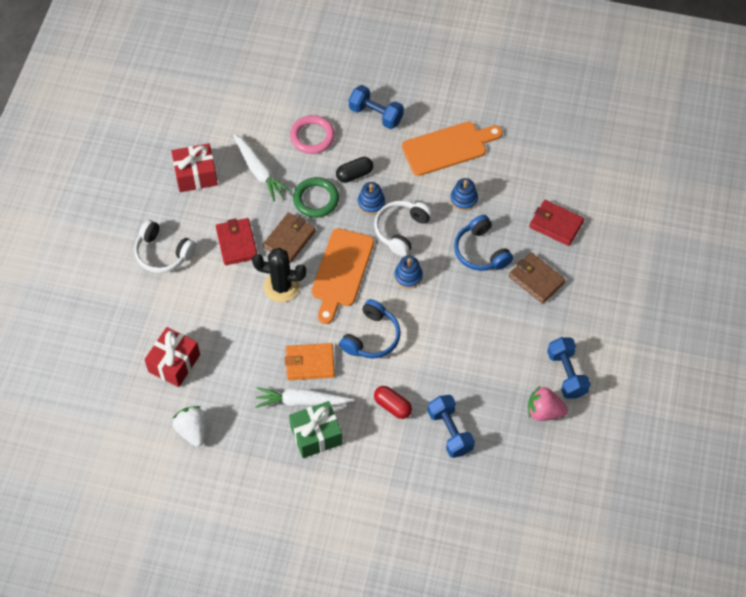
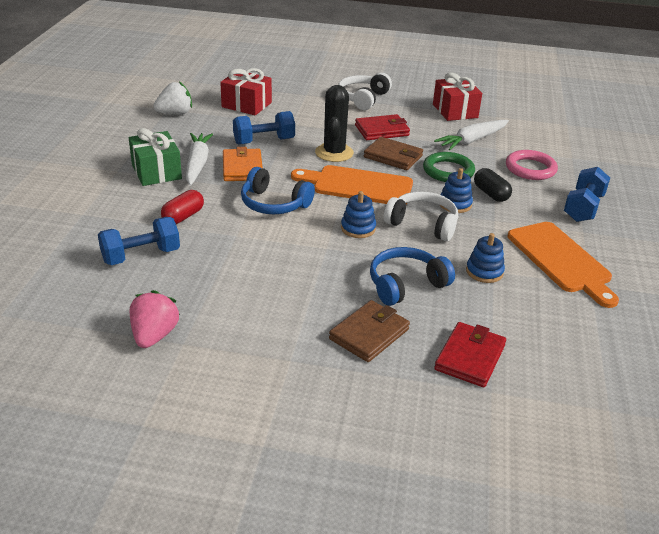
camera: 85 degrees right, 25 degrees down
blue dumbbell [547,337,591,398] -> blue dumbbell moved to [233,111,295,145]

